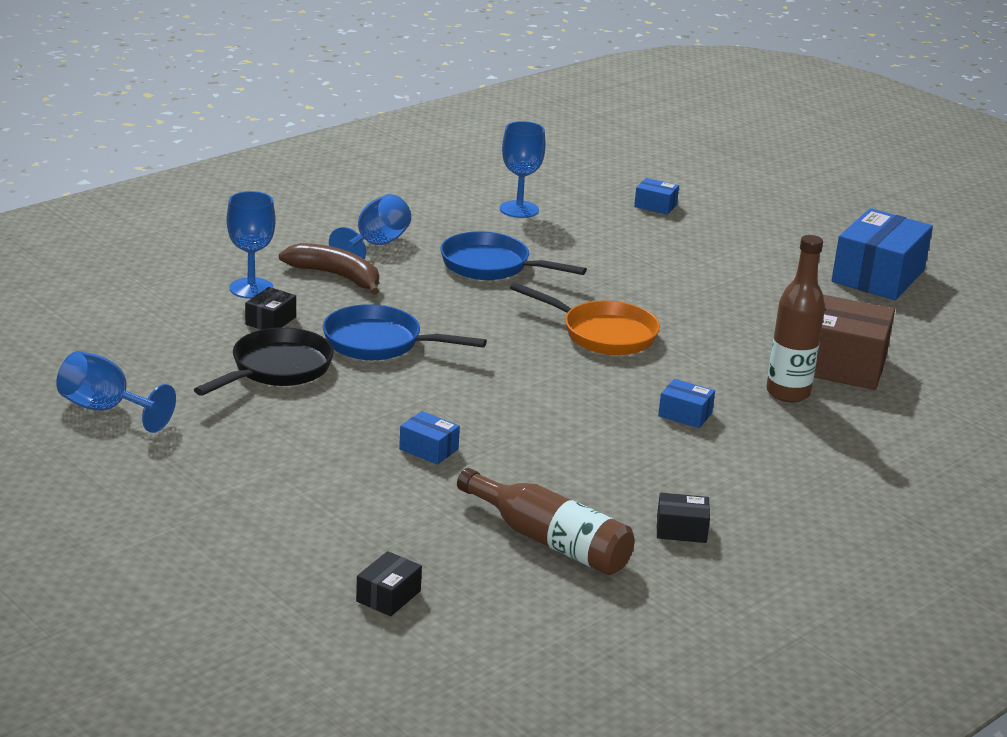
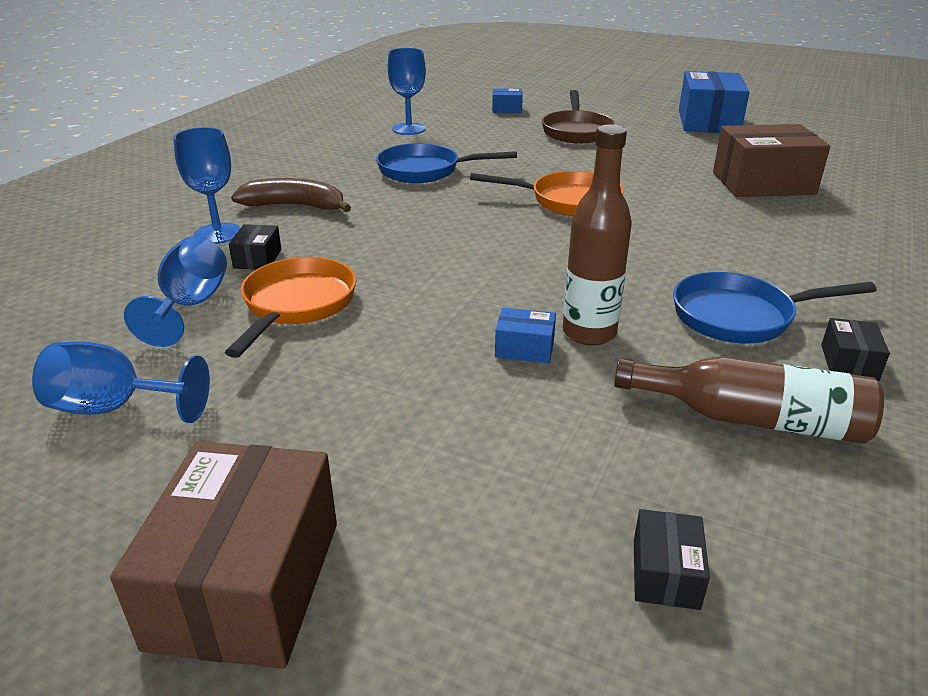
camera: 20 degrees left, 5 degrees up
black pan [194,327,334,396] -> orange pan [225,257,356,358]
blue pan [323,304,487,360] -> blue pan moved to [673,272,877,343]
blue goblet [329,194,411,259] -> blue goblet moved to [124,236,227,347]
black box [657,493,710,543] -> black box turned 60 degrees counterclockwise [821,318,890,381]
blue box [658,379,715,428] -> none
brown bottle [766,235,825,402] -> brown bottle moved to [563,125,632,345]
none -> brown box [110,441,337,669]
none -> brown pan [542,90,615,144]

